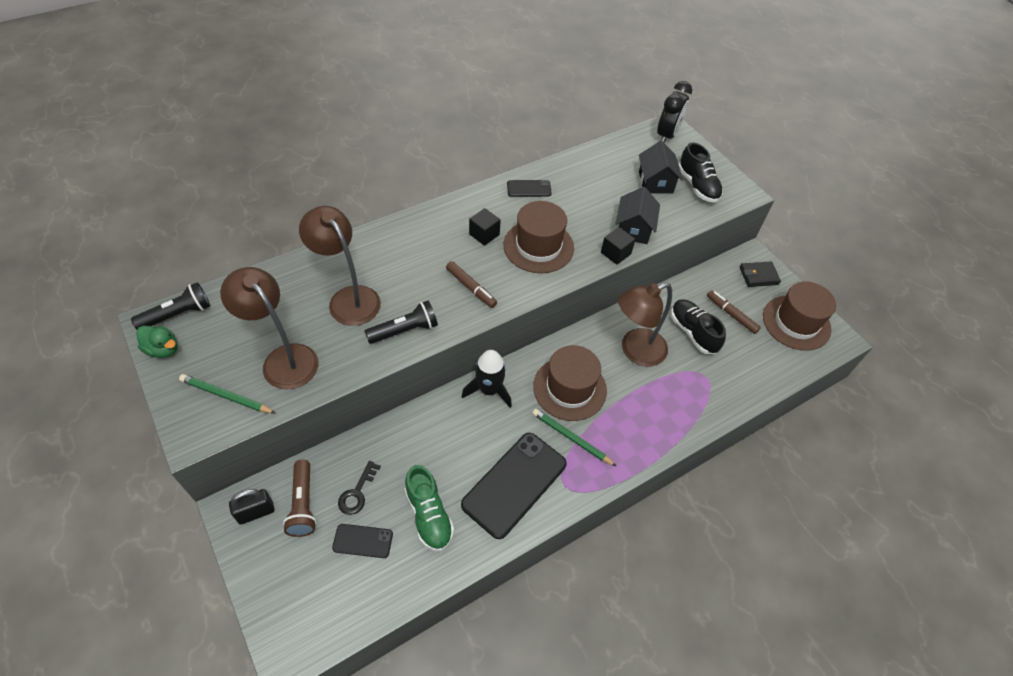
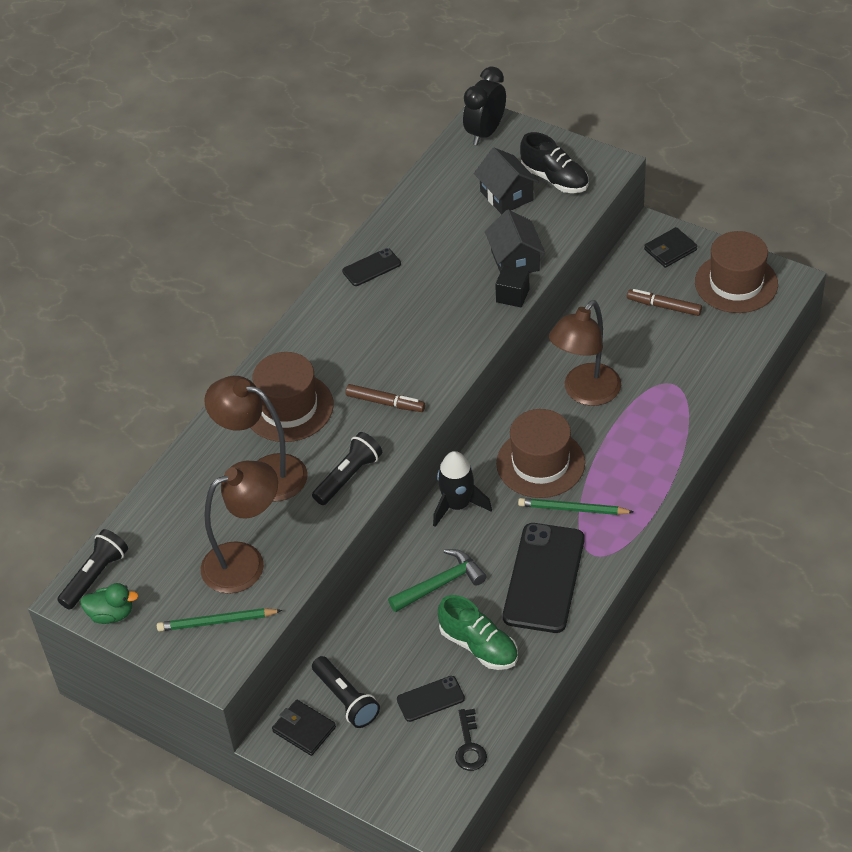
camera: 20 degrees left, 5 degrees down
brown lamp [220,267,319,390] -> brown lamp turned 135 degrees clockwise [201,461,278,594]
black padlock [229,489,275,525] -> black wallet [272,700,336,756]
brown flashlight [283,460,316,537] -> black flashlight [312,656,380,728]
black key [338,461,381,515] -> black key moved to [455,709,487,771]
black cube [469,208,501,246] -> none
brown hat [503,201,574,273] -> brown hat moved to [250,352,334,442]
black clock [657,81,692,142] -> black clock turned 150 degrees counterclockwise [463,67,506,145]
black shoe [671,299,726,354] -> none
none -> green hammer [388,549,486,612]

